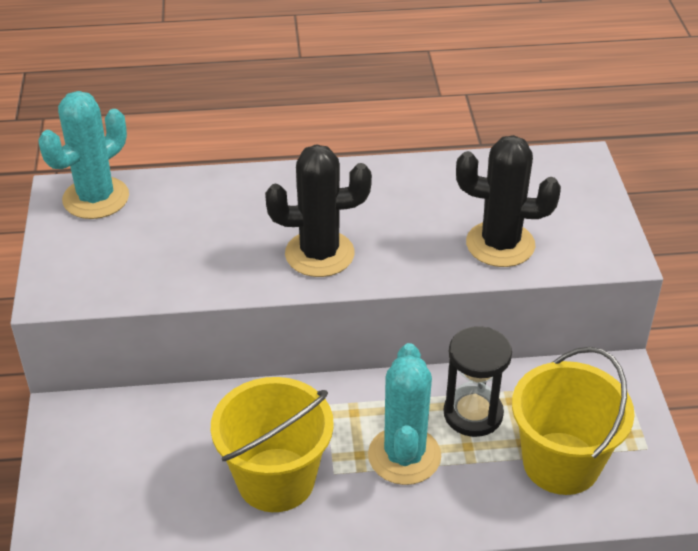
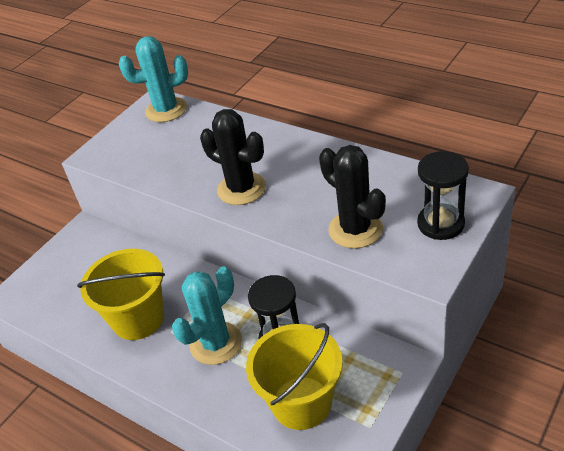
camera: 45 degrees right, 0 degrees up
none -> black hourglass [417,151,469,240]

